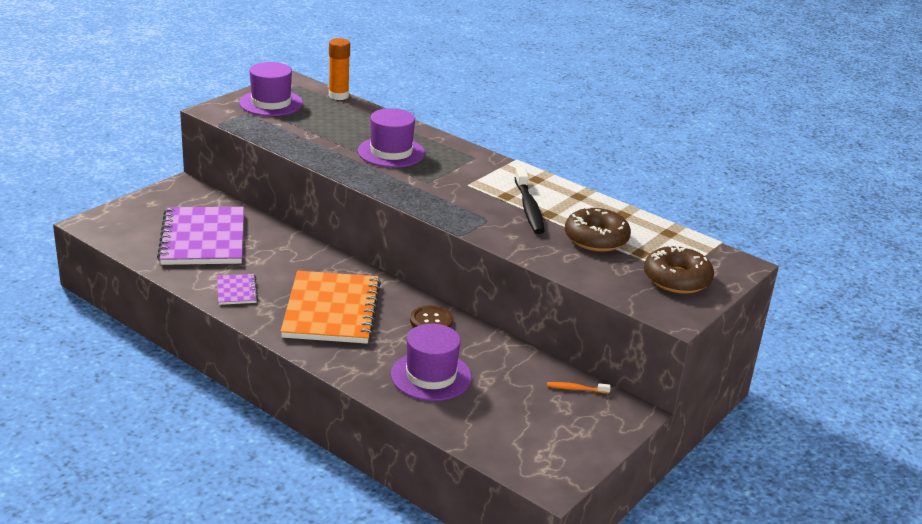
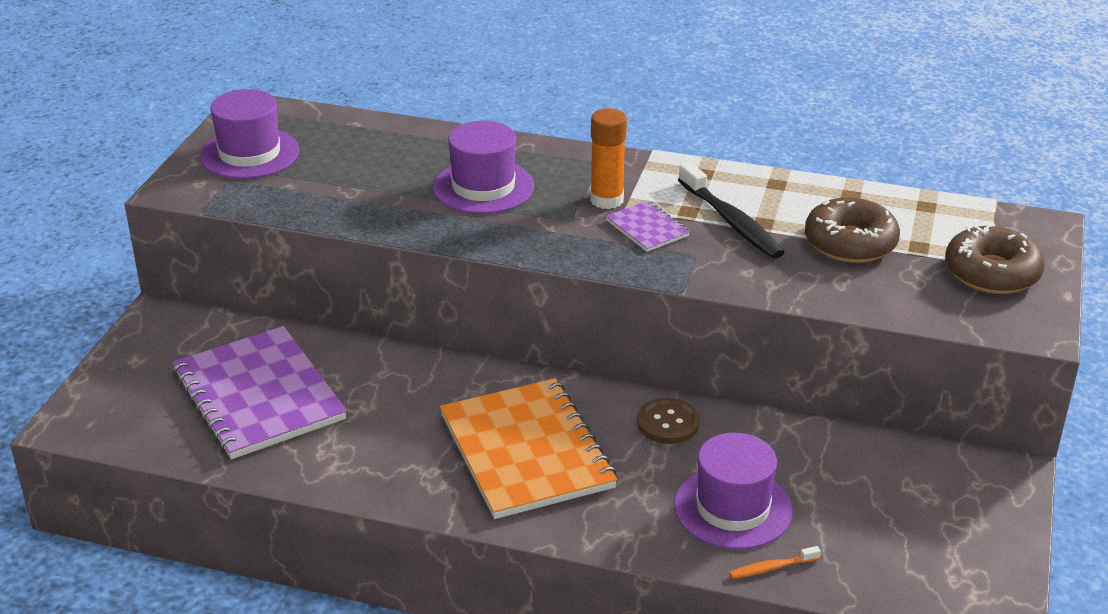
camera: 20 degrees left, 5 degrees up
purple notebook [217,274,258,305] -> purple notebook moved to [606,201,690,252]
orange glue stick [329,38,350,100] -> orange glue stick moved to [590,108,627,209]
orange toothbrush [547,382,611,394] -> orange toothbrush moved to [729,546,821,579]

